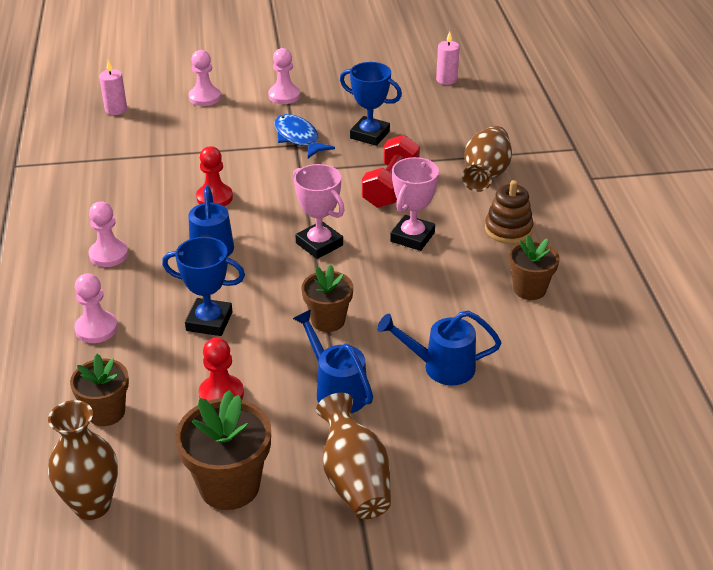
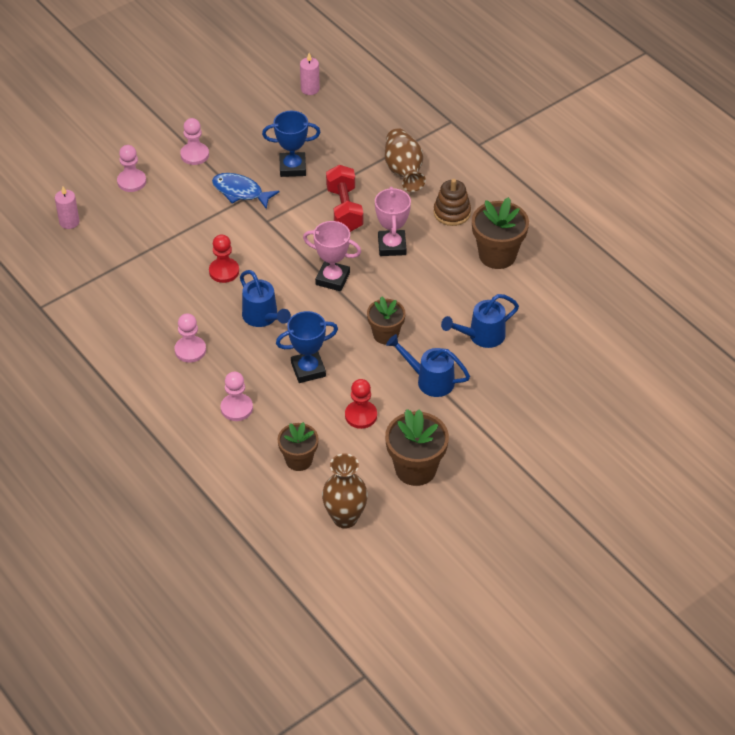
camera: 30 degrees left, 10 degrees up
brown vase [316,393,391,519] -> none
brown flower pot [509,235,560,300] -> brown flower pot [472,197,529,269], size x1.53

